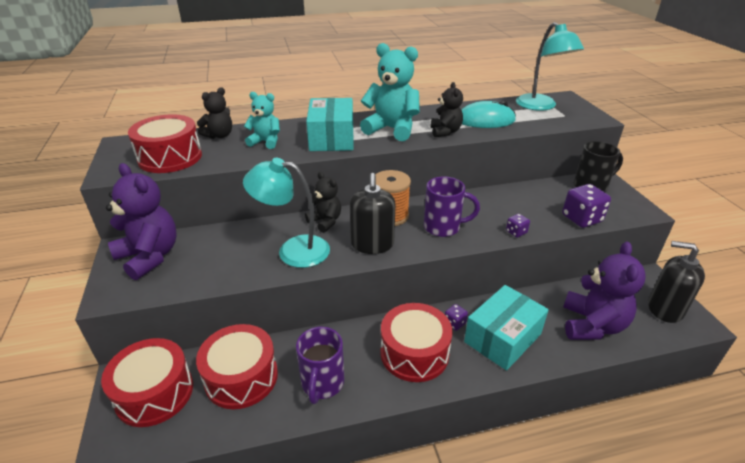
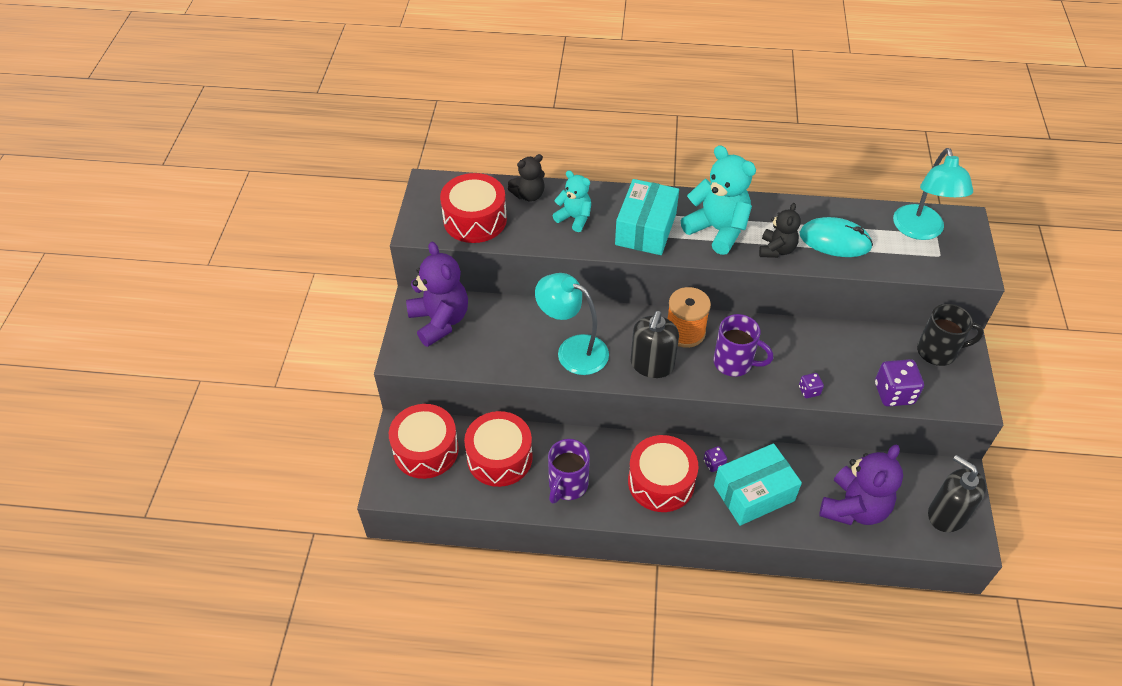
camera: 20 degrees right, 15 degrees up
black teddy bear [305,172,341,233] -> none

